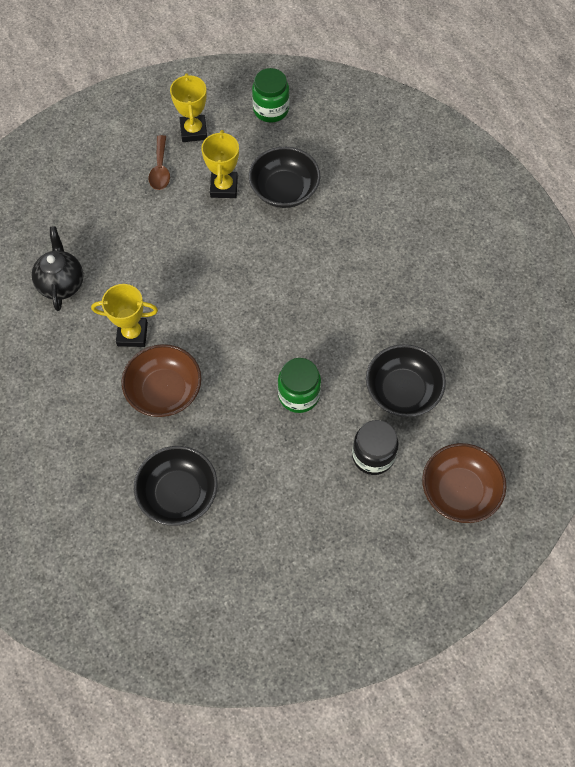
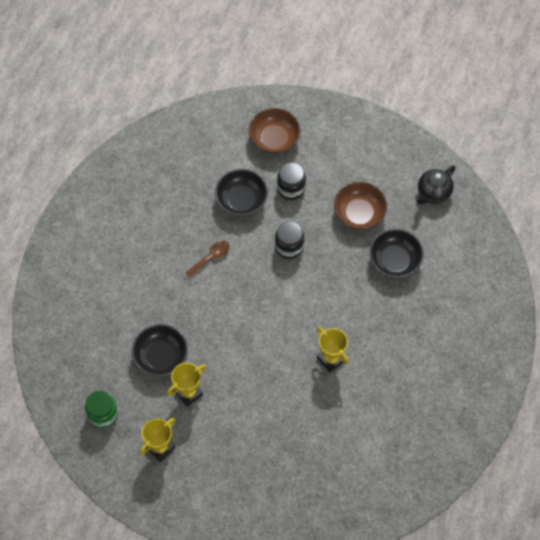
camera: 130 degrees left, 0 degrees up
black teapot [32,226,83,311] -> black teapot moved to [415,166,456,204]
brown bowl [121,344,201,417] -> brown bowl moved to [334,182,387,230]
brown spoon [148,135,170,190] -> brown spoon moved to [185,241,230,278]
green jar [278,358,321,413] -> black jar [275,221,304,259]

